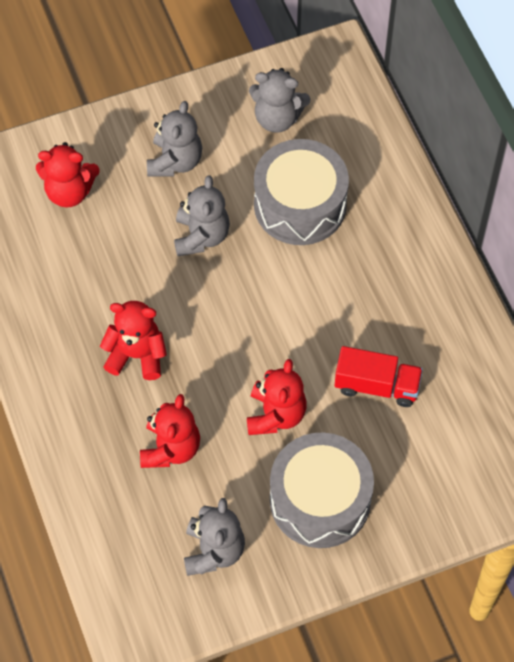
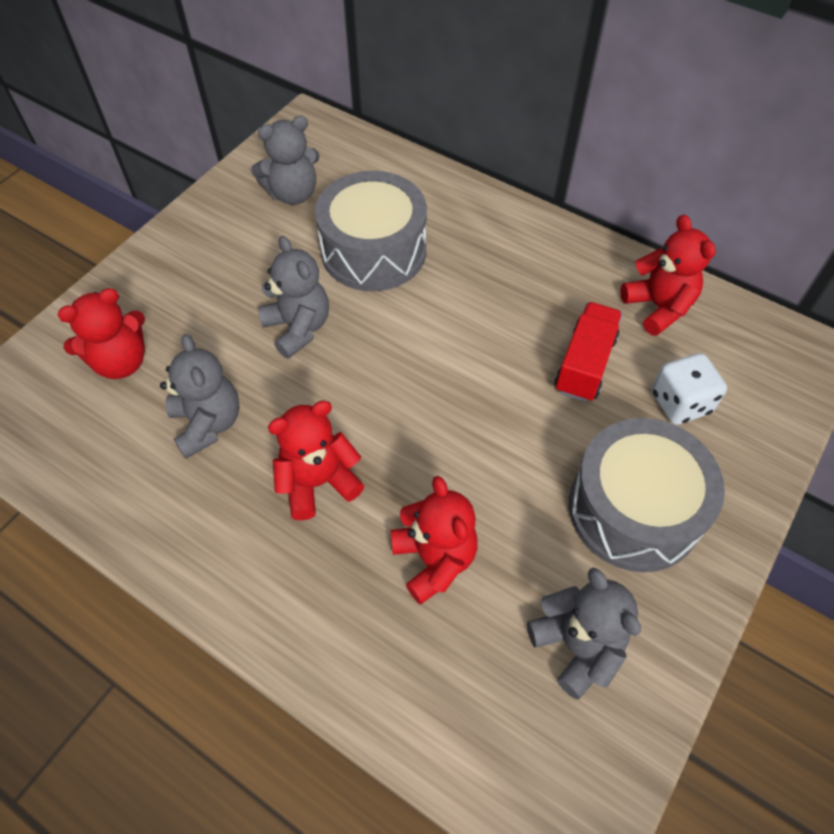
camera: 35 degrees left, 5 degrees down
grey teddy bear [147,101,202,177] -> grey teddy bear moved to [160,334,240,459]
red teddy bear [247,359,307,435] -> red teddy bear moved to [620,215,716,336]
red truck [335,346,423,407] -> red truck turned 45 degrees counterclockwise [554,302,622,402]
none -> white dice [652,353,727,425]

